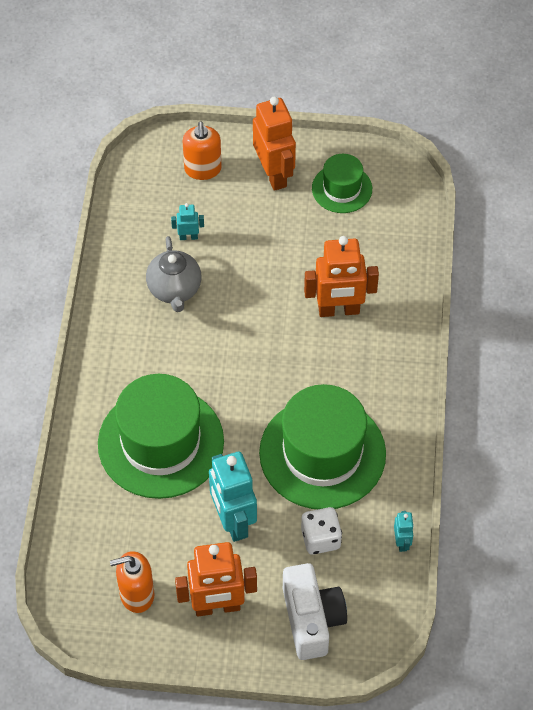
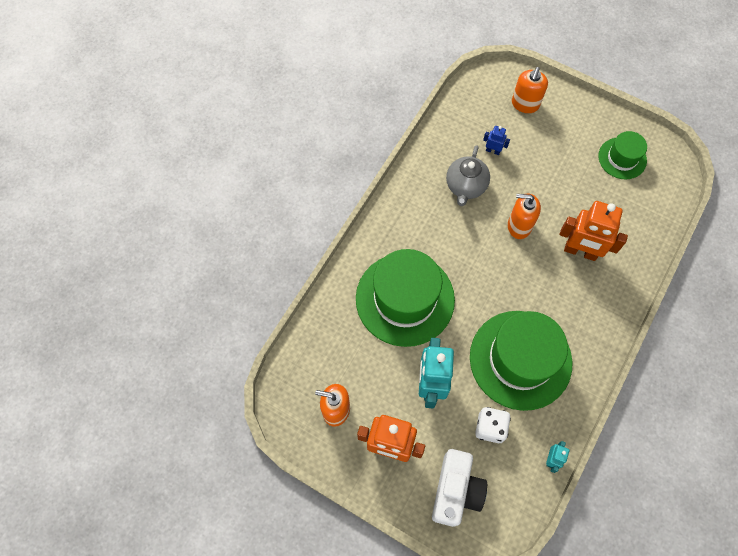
camera: 25 degrees right, 10 degrees up
turquoise robot [171,203,204,240] -> blue robot [483,126,510,155]
orange robot [253,96,296,191] -> none
none -> orange soap dispenser [508,194,541,239]

